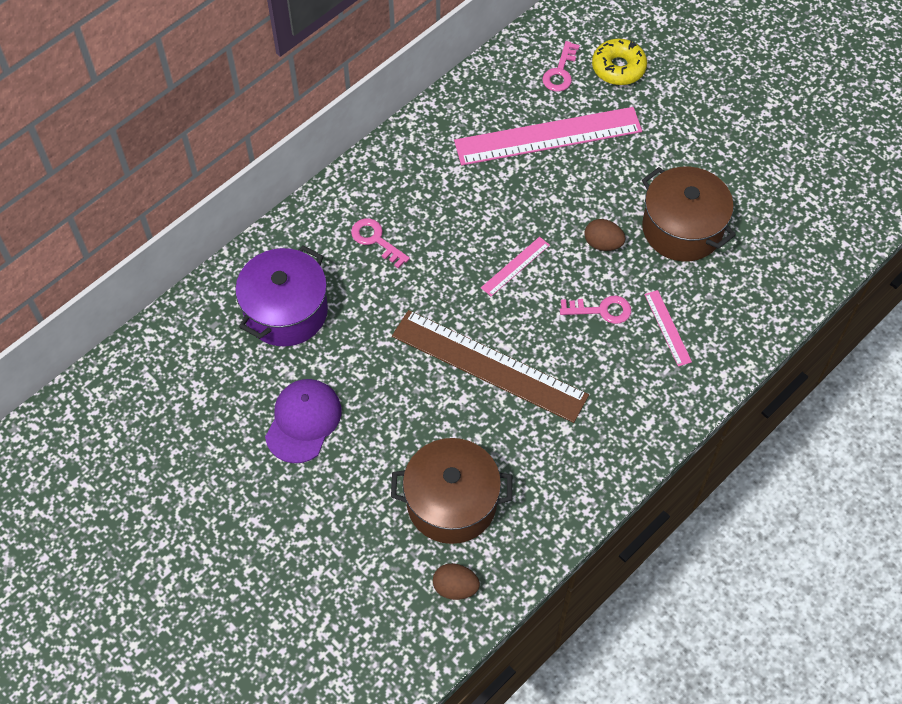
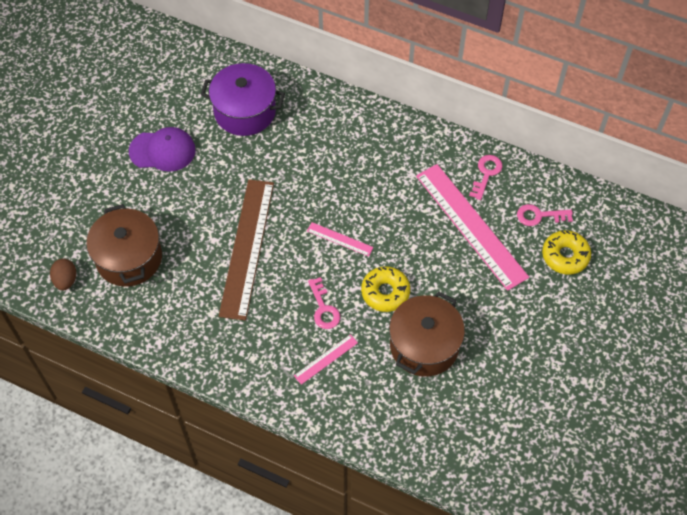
camera: 70 degrees right, 0 degrees up
pink key [351,218,410,268] -> pink key moved to [469,155,502,200]
brown egg [584,219,625,251] -> yellow donut [361,266,410,312]

